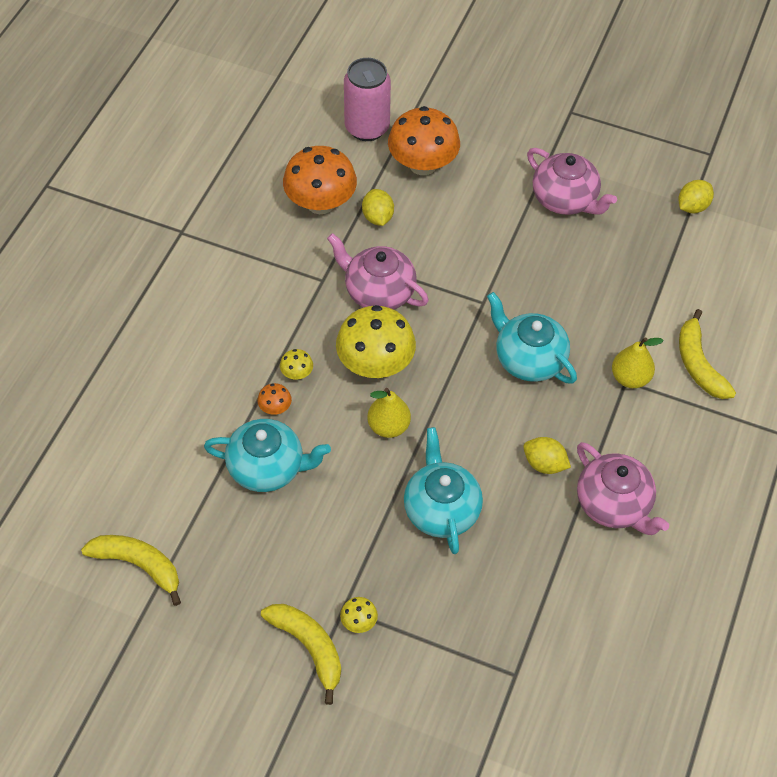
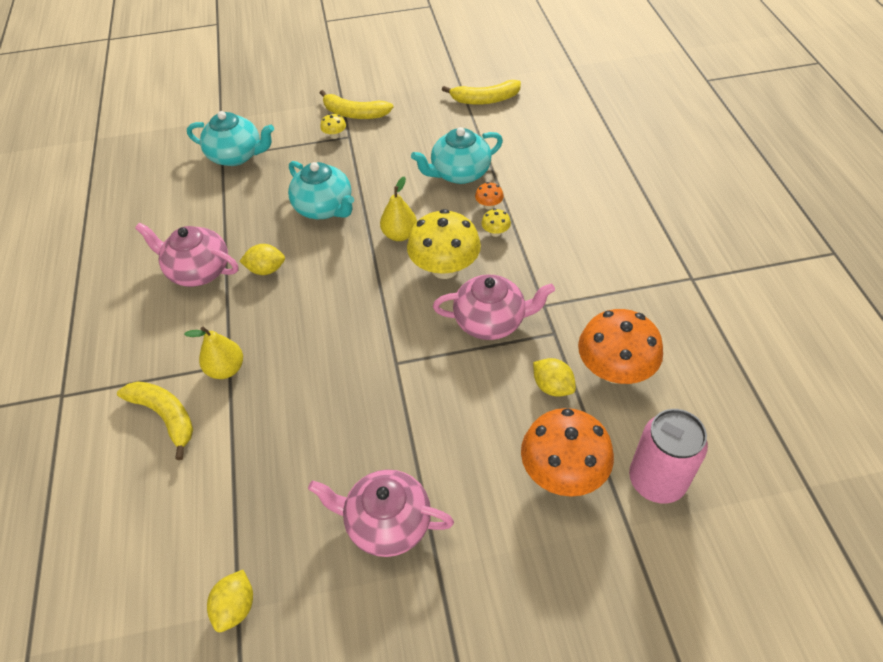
camera: 150 degrees right, 5 degrees down
turquoise teapot [487,292,577,384] -> turquoise teapot moved to [187,111,274,166]

